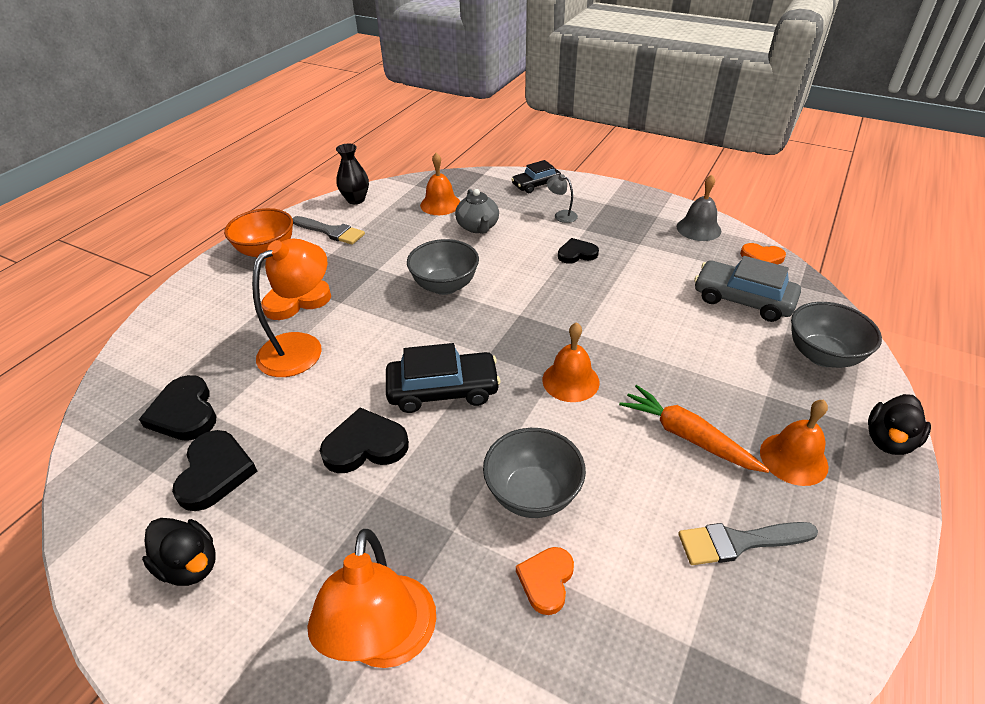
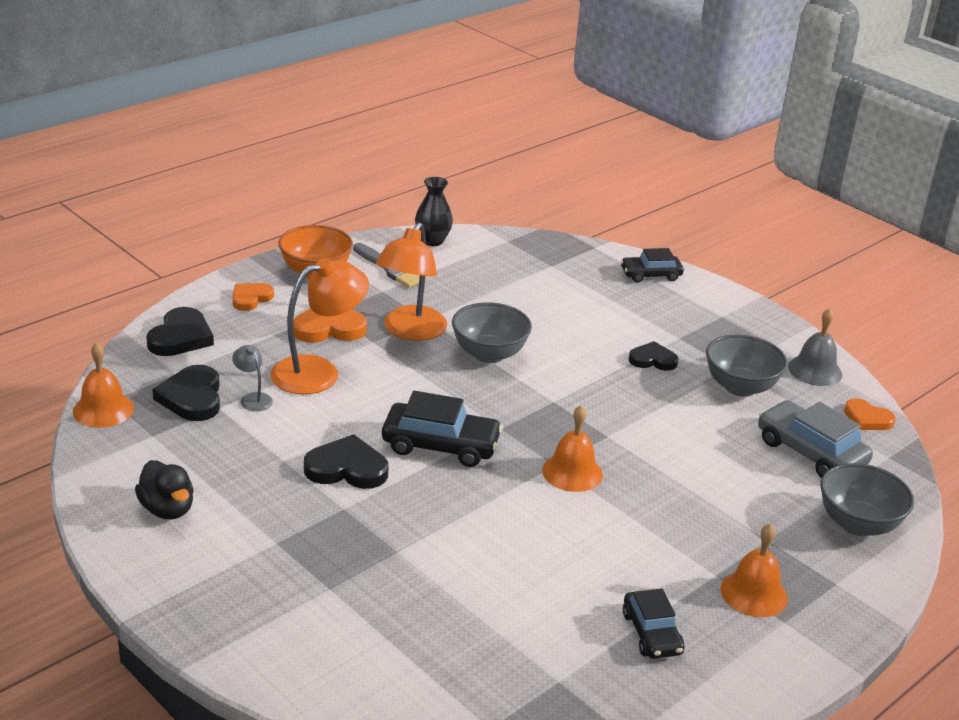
camera: 15 degrees right, 10 degrees down
black heart [172,430,257,511] -> black heart moved to [146,307,214,356]
orange lamp [307,529,436,668] -> orange lamp moved to [376,222,447,341]
orange bell [420,153,460,215] -> orange bell moved to [73,342,134,428]
grey teapot [455,189,499,234] -> none
grey bowl [483,428,586,518] -> grey bowl moved to [706,335,788,397]
orange heart [516,547,574,615] -> orange heart moved to [232,283,274,311]
grey lamp [547,174,578,223] -> grey lamp moved to [232,345,273,411]
orange carrot [619,385,769,473] -> none
grey brush [678,522,818,565] -> black car [623,588,685,659]
black duck [868,394,931,455] -> none

